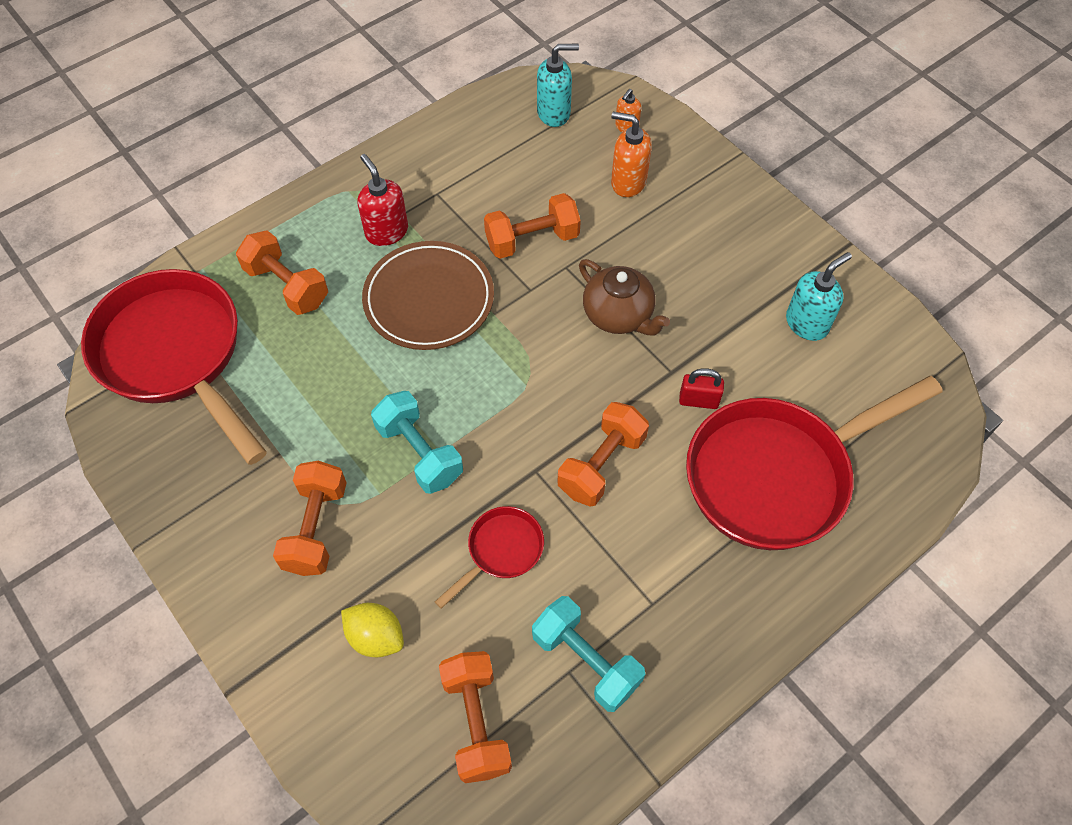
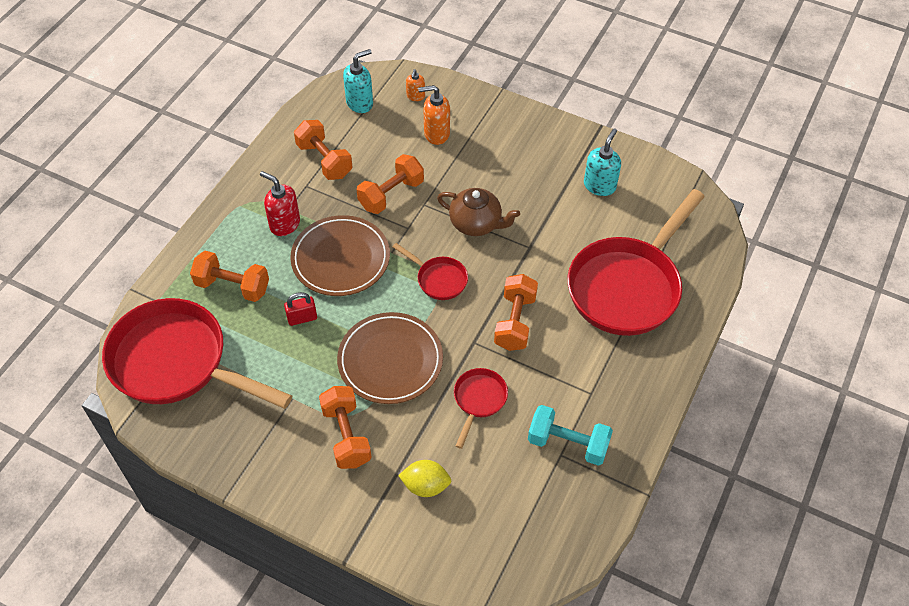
camera: 25 degrees left, 5 degrees down
turquoise dumbbell [371,391,463,494] -> brown plate [337,312,443,404]
orange dumbbell [439,651,512,783] -> orange dumbbell moved to [294,120,352,180]
red padlock [679,368,724,409] -> red padlock moved to [284,292,317,326]
none -> red pan [393,243,468,300]

